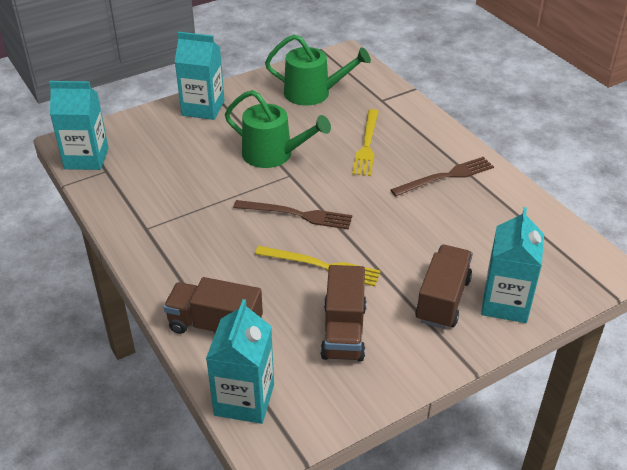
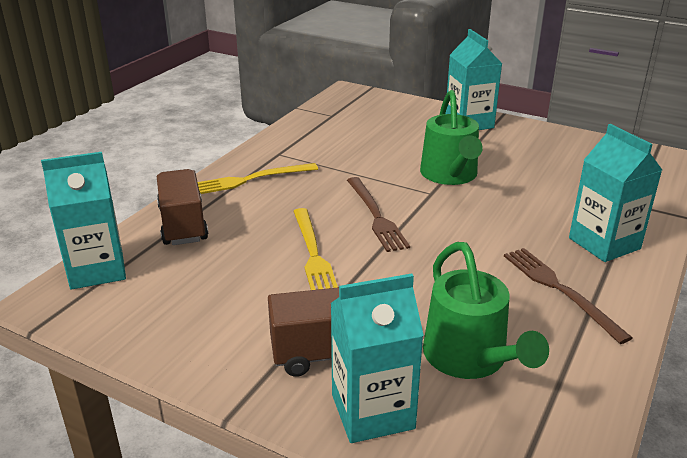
camera: 60 degrees right, 10 degrees down
turquoise carton [49,81,109,170] -> turquoise carton moved to [569,124,662,262]
green watering can [265,35,371,106] -> green watering can moved to [423,242,549,379]
brown truck [321,265,367,361] -> none
yellow fork [352,109,379,176] -> yellow fork moved to [198,163,318,194]
brown fork [390,157,494,196] -> brown fork turned 150 degrees counterclockwise [504,248,632,344]

